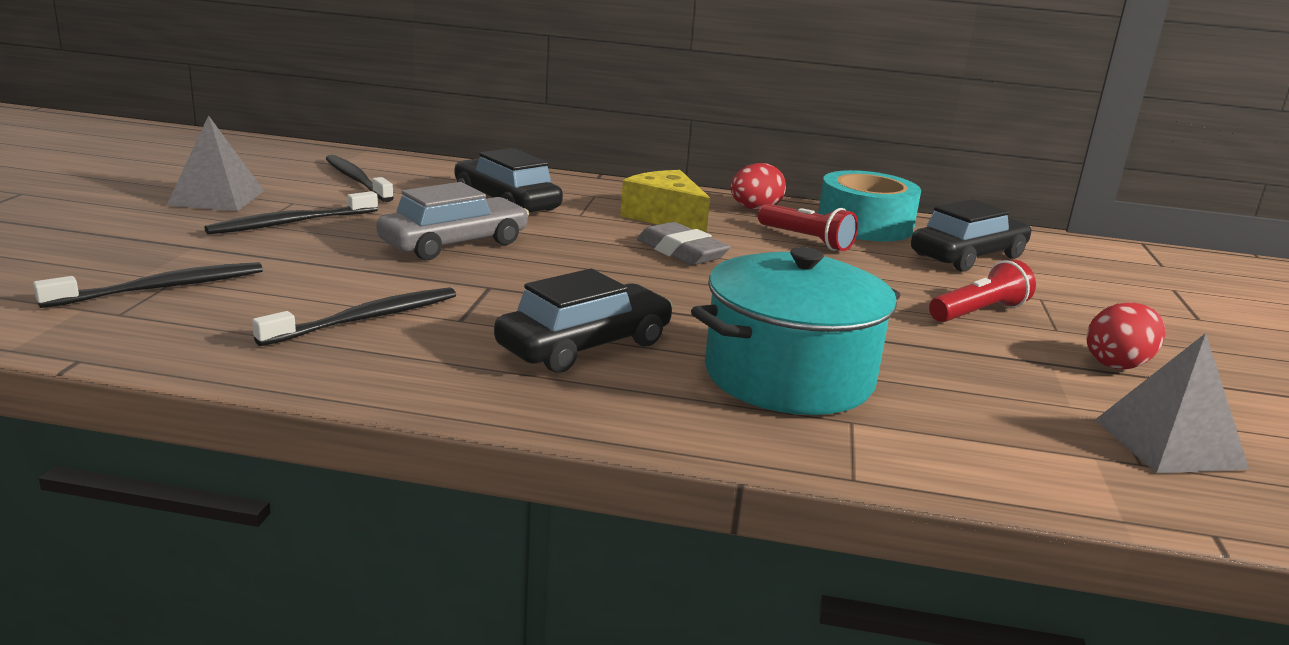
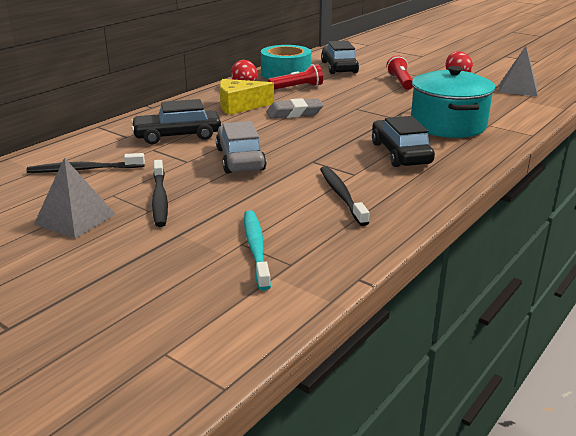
camera: 60 degrees left, 5 degrees up
black toothbrush [33,262,263,308] -> turquoise toothbrush [244,210,271,291]

